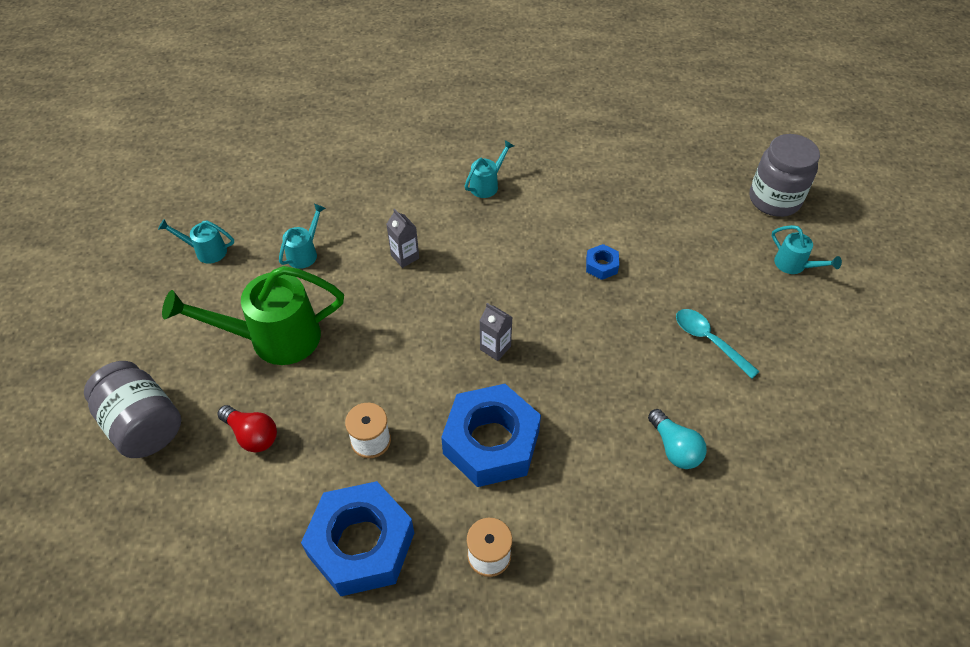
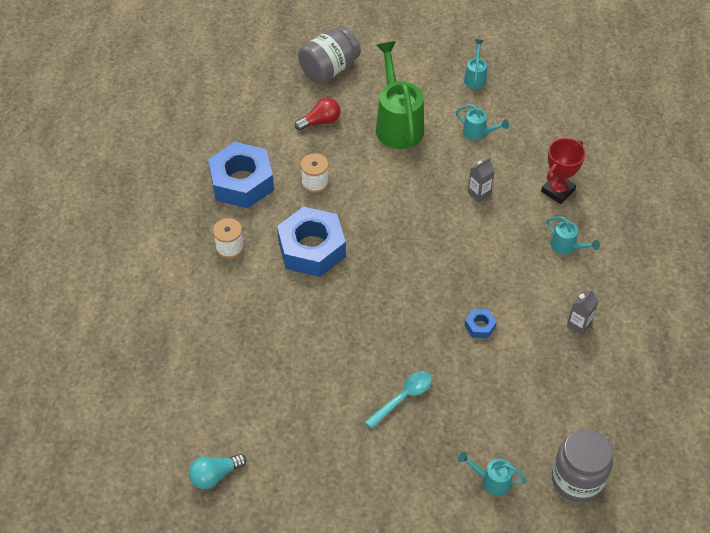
camera: 90 degrees right, 0 degrees up
red light bulb [217,405,277,453] -> red light bulb turned 150 degrees counterclockwise [295,98,341,131]
grey carton [480,303,512,361] -> grey carton moved to [567,289,598,335]
turquoise light bulb [648,409,707,469] -> turquoise light bulb moved to [189,454,247,489]
turquoise watering can [772,225,842,274] -> turquoise watering can turned 60 degrees clockwise [458,451,527,496]
none -> red trophy [541,138,586,204]

